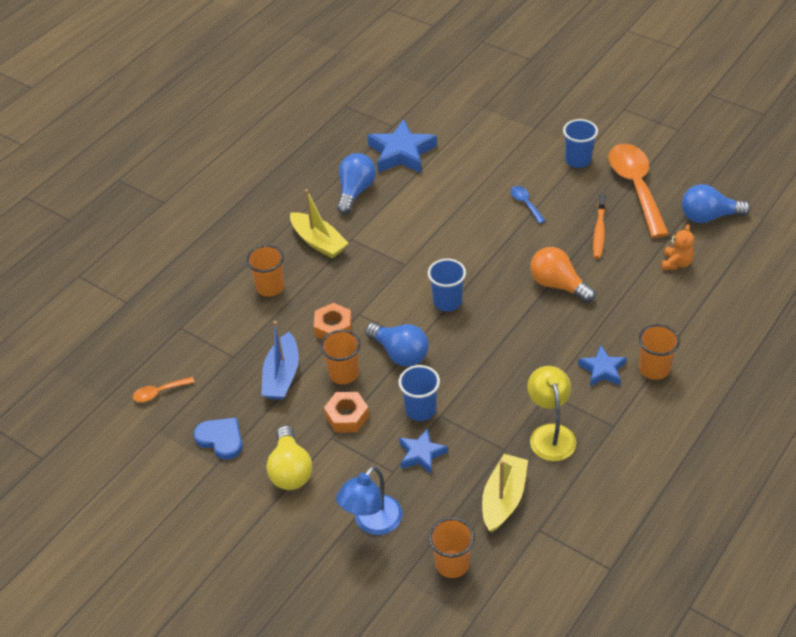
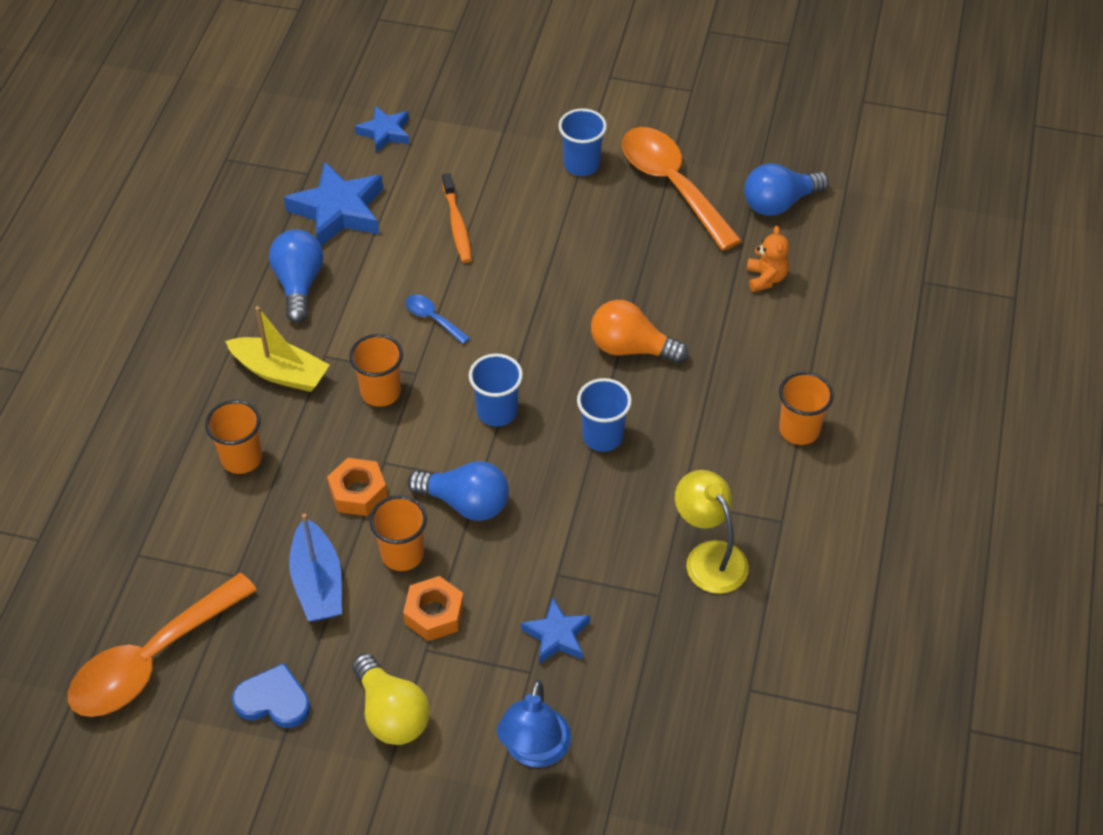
camera: 25 degrees left, 5 degrees up
orange spoon [133,377,195,402] -> orange spoon [68,573,257,717], size x2.34
blue cup [398,365,440,421] -> blue cup moved to [577,378,632,452]
orange cup [429,517,475,578] -> orange cup moved to [349,334,403,407]
yellow boat [482,454,528,533] -> none
blue spoon [511,186,546,224] -> blue spoon moved to [405,295,470,344]
blue star [578,345,627,386] -> blue star moved to [355,106,410,153]
orange toothbrush [593,194,606,259] -> orange toothbrush moved to [442,173,472,263]

